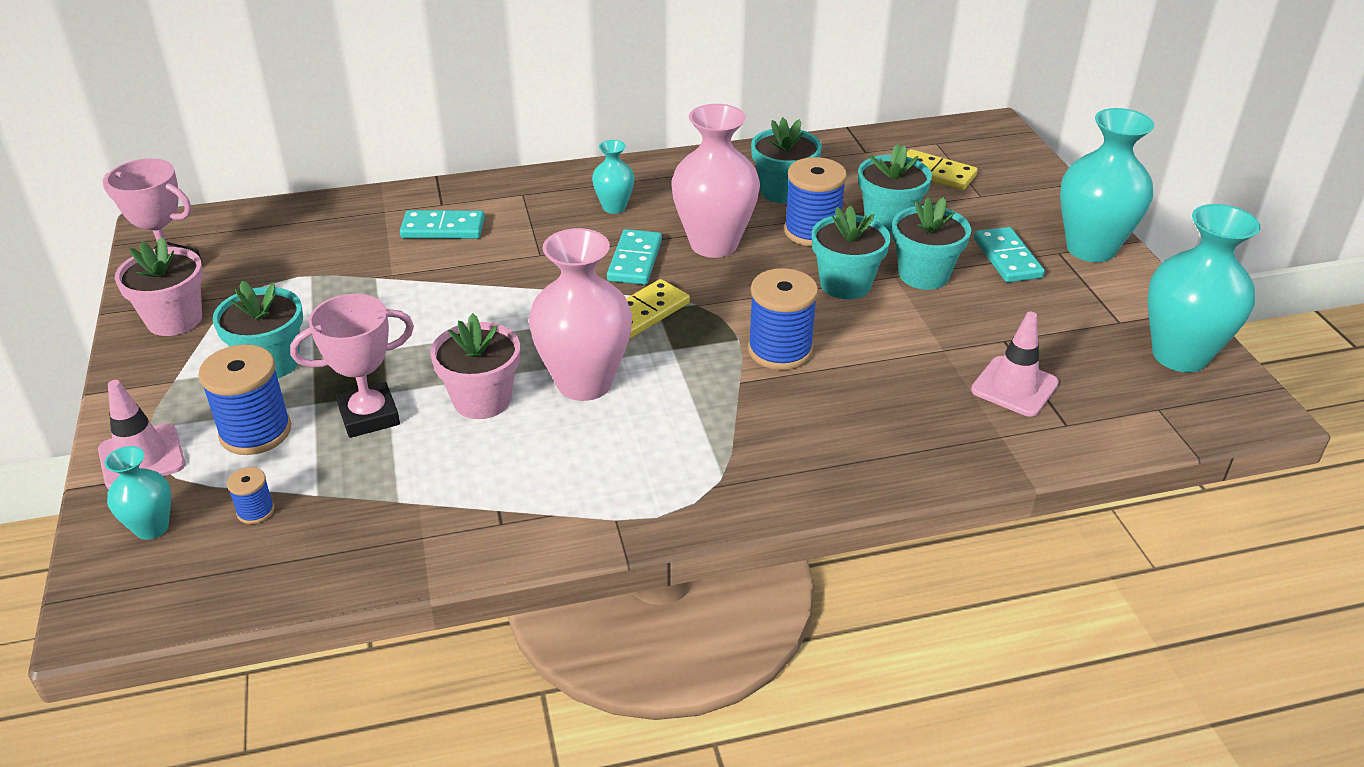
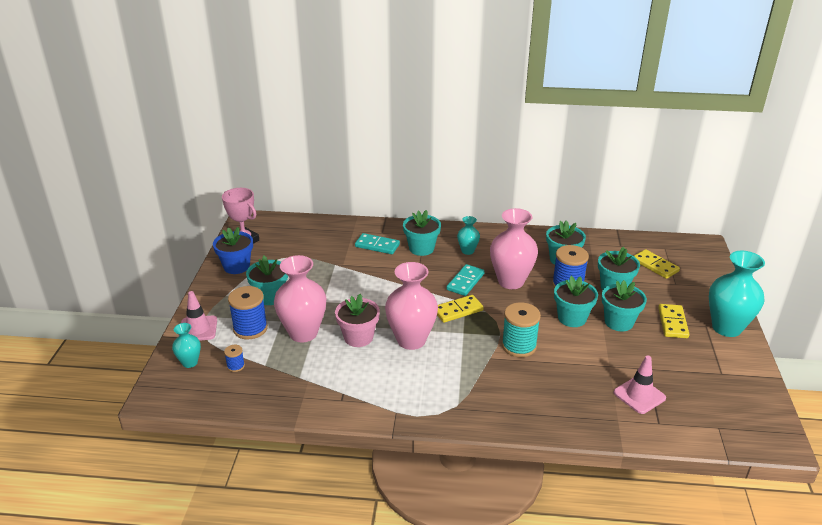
camera: 20 degrees right, 5 degrees down
pink flower pot [115,237,203,336] -> blue flower pot [213,227,253,274]
pink trophy [290,294,414,438] -> pink vase [274,255,326,342]
blue spool [748,268,818,370] -> turquoise spool [502,302,541,357]
turquoise domino [974,227,1045,282] -> yellow domino [658,304,690,338]
turquoise vase [1148,204,1260,372] -> none
none -> turquoise flower pot [403,210,441,256]

